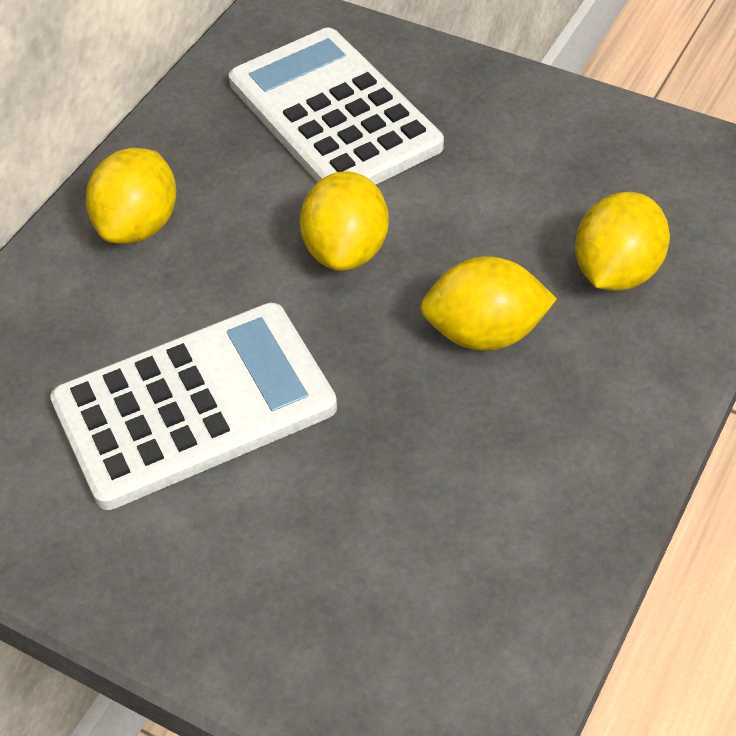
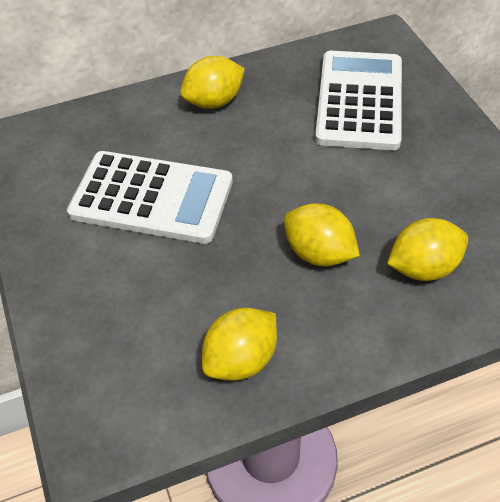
camera: 40 degrees right, 0 degrees up
yellow lemon [300,171,389,271] -> yellow lemon moved to [202,308,277,381]

